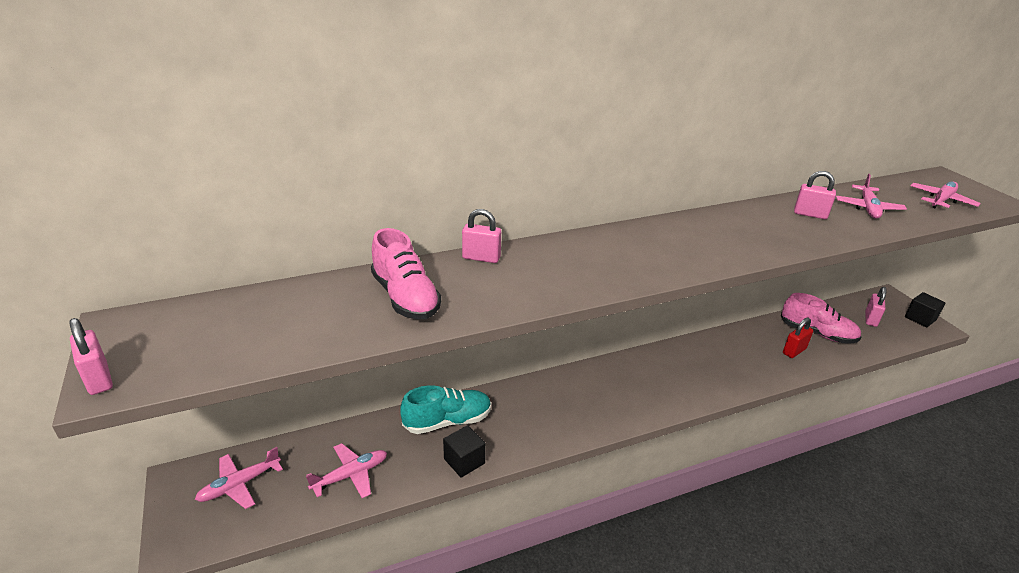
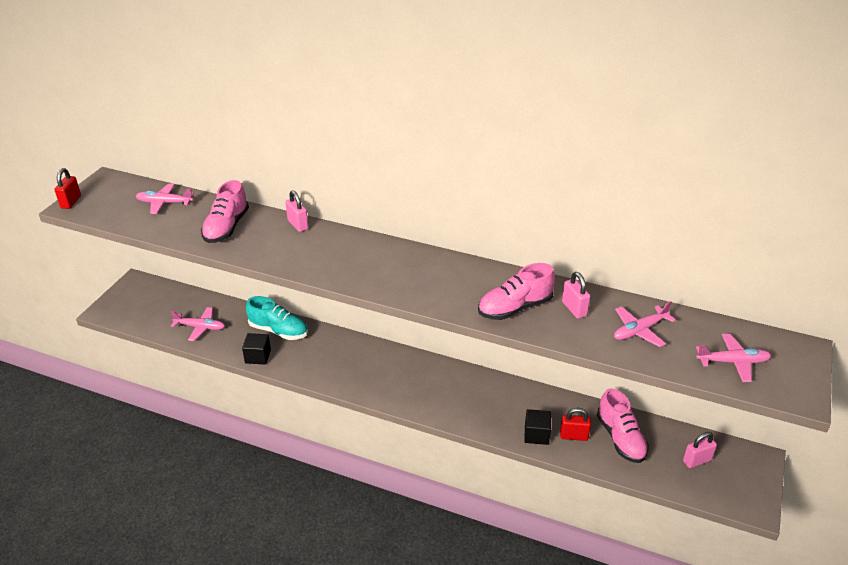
camera: 45 degrees right, 5 degrees up
pink padlock [70,318,113,395] -> red padlock [54,168,81,209]
pink plane [195,447,283,509] -> pink plane moved to [136,184,194,214]
black cube [905,292,945,328] -> black cube moved to [524,409,551,445]
none -> pink shoe [478,263,555,320]

